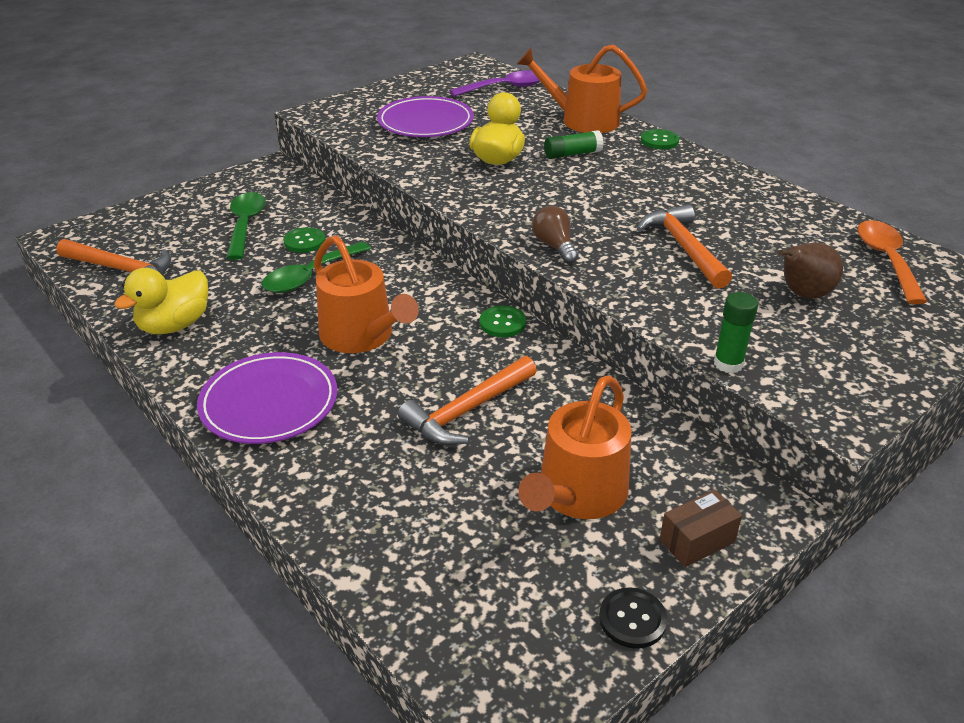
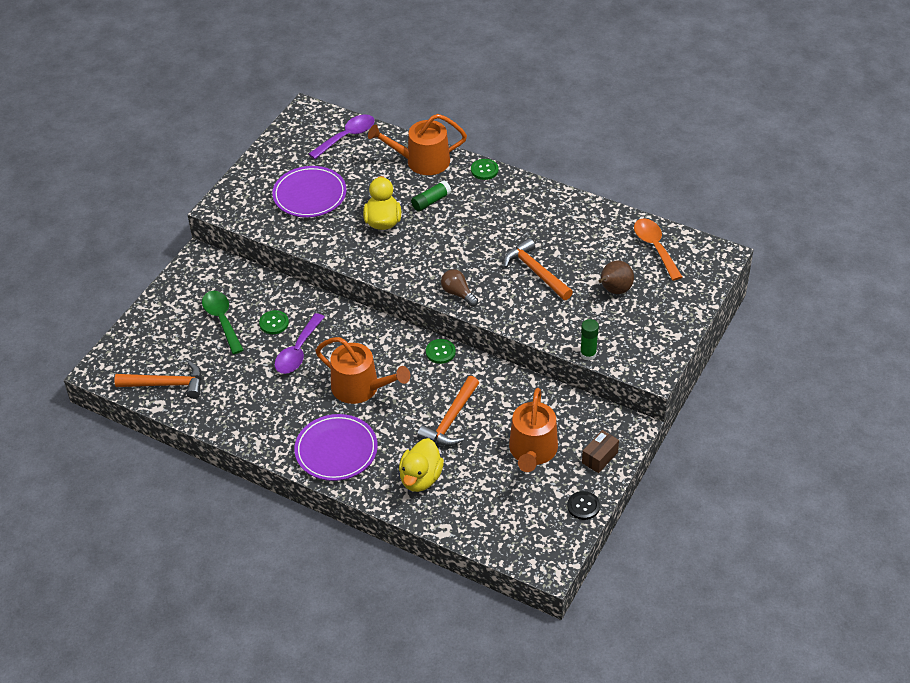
camera: 20 degrees left, 10 degrees up
yellow duck [114,268,208,334] -> yellow duck moved to [399,438,444,492]
green spoon [262,242,371,293] -> purple spoon [275,313,324,374]

